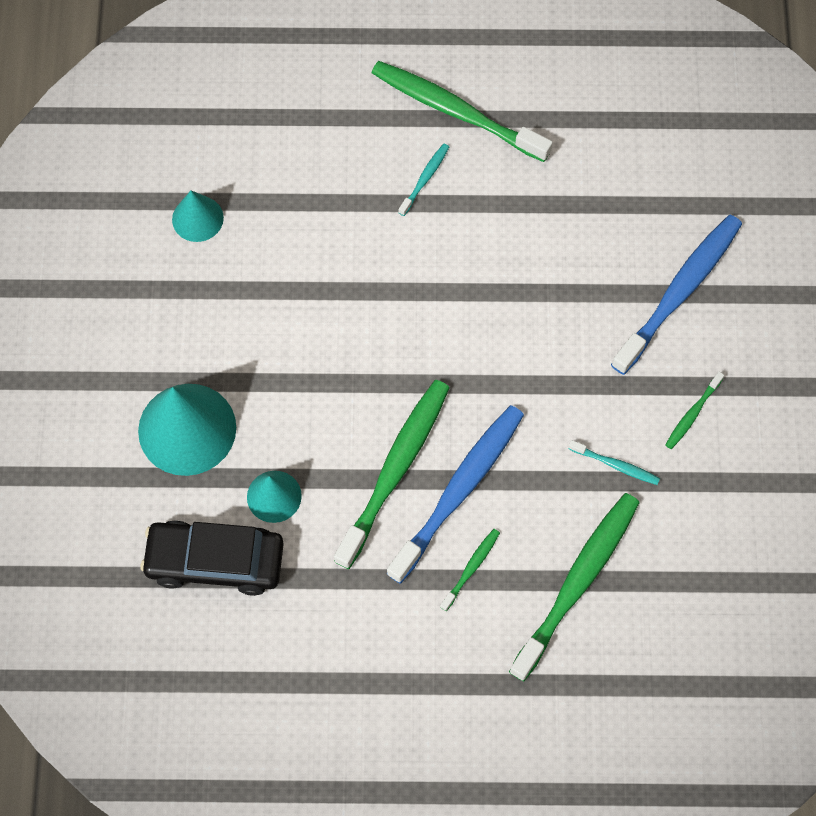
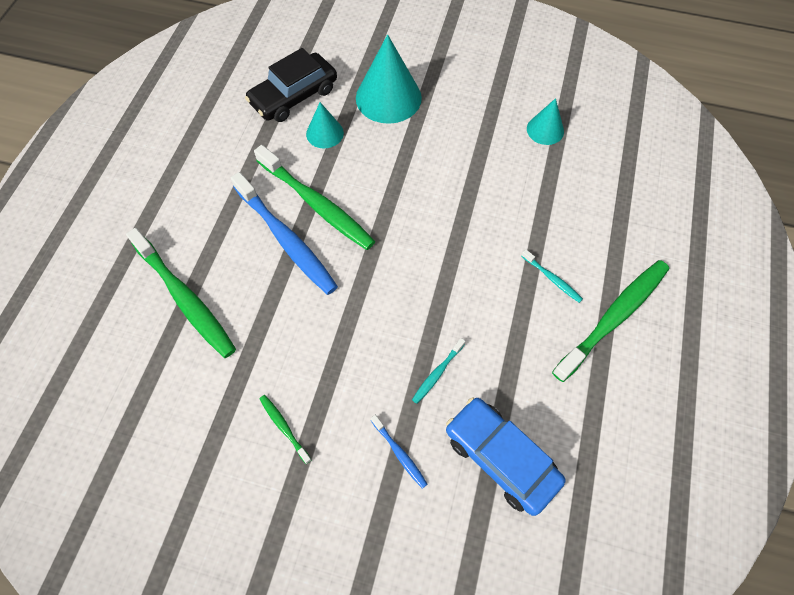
camera: 105 degrees right, 5 degrees down
black car [140,520,284,596] -> black car turned 150 degrees counterclockwise [245,48,337,122]
green toothbrush [440,529,500,611] -> none
turquoise toothbrush [569,440,660,485] -> turquoise toothbrush moved to [412,338,465,404]
blue toothbrush [611,215,742,375] -> blue toothbrush [371,415,428,489], size x0.44
none -> blue car [446,397,565,516]

